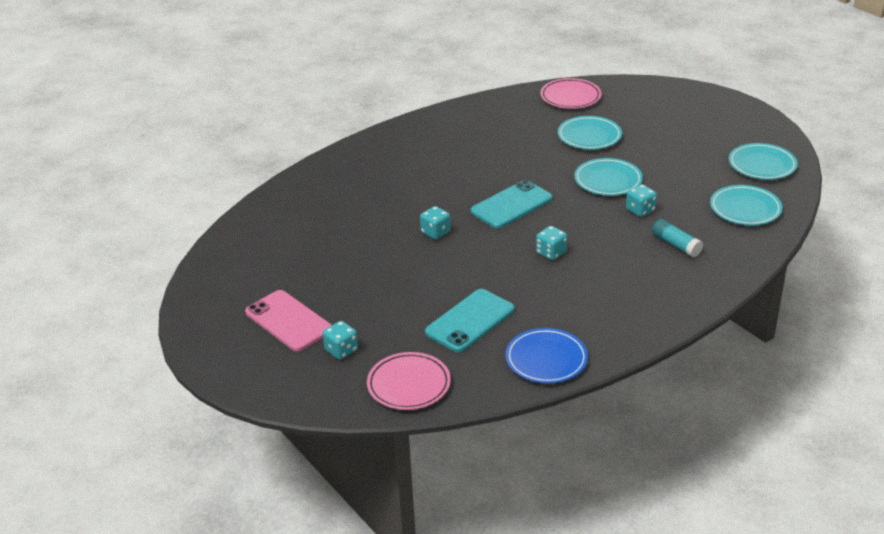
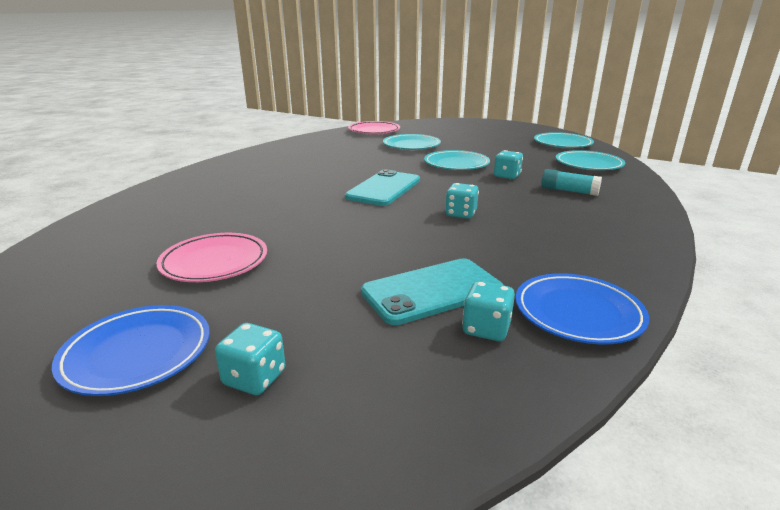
camera: 25 degrees left, 10 degrees down
pink phone [245,290,332,351] -> blue plate [52,305,210,396]
pink plate [367,352,451,410] -> pink plate moved to [156,233,267,282]
turquoise dice [420,206,451,240] -> turquoise dice moved to [462,281,515,341]
turquoise phone [425,289,515,352] -> turquoise phone turned 45 degrees clockwise [361,258,503,325]

